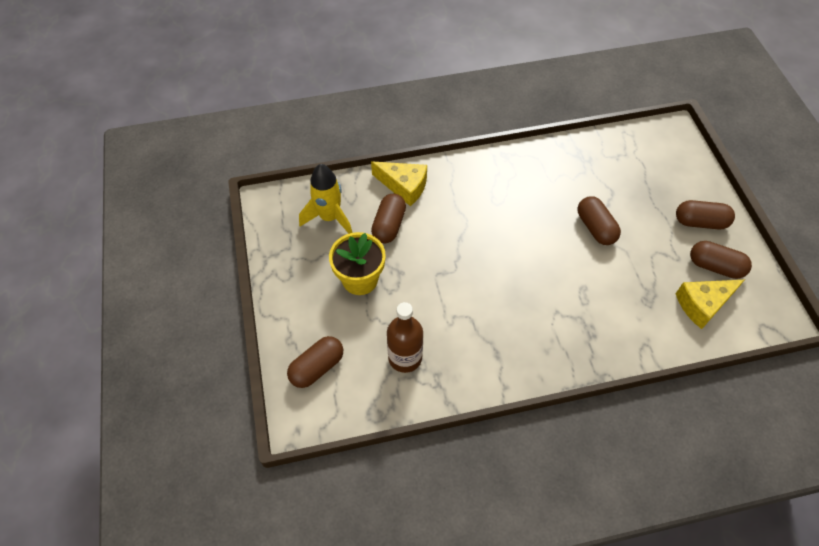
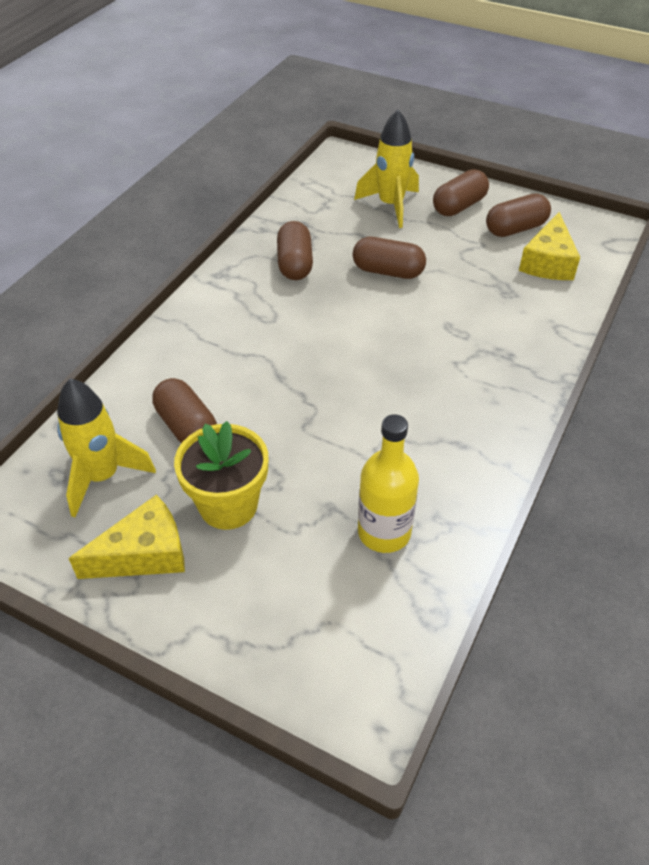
camera: 50 degrees left, 10 degrees down
brown capsule [287,336,343,388] -> brown capsule moved to [277,221,313,280]
yellow cheese [371,161,427,206] -> yellow cheese moved to [68,495,185,579]
brown bottle [387,302,423,373] -> yellow bottle [358,414,419,553]
none -> yellow rocket [354,110,419,228]

